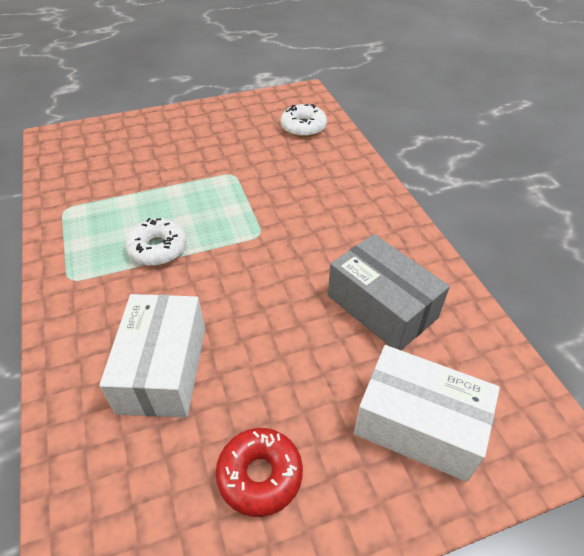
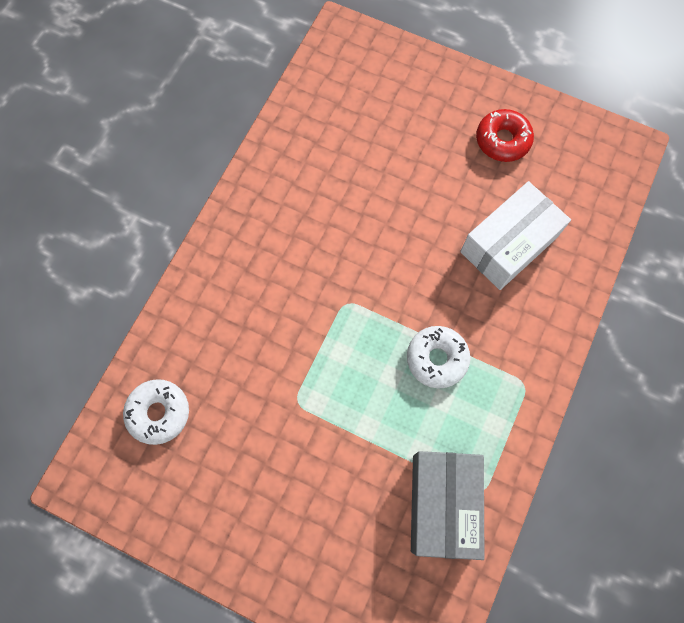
camera: 135 degrees left, 25 degrees up
grey box [328,234,450,350] -> grey box moved to [411,451,485,560]
white box [354,345,500,482] -> none

